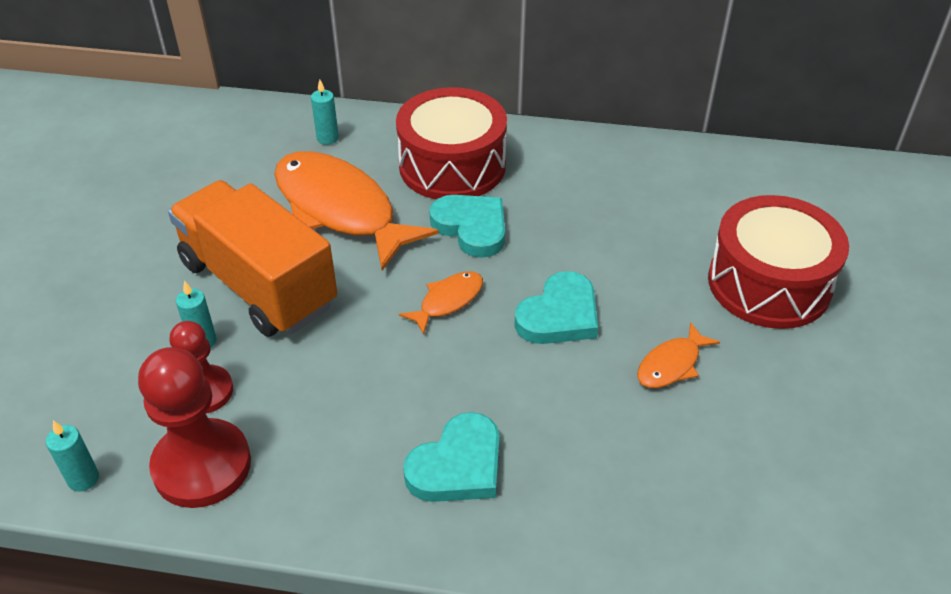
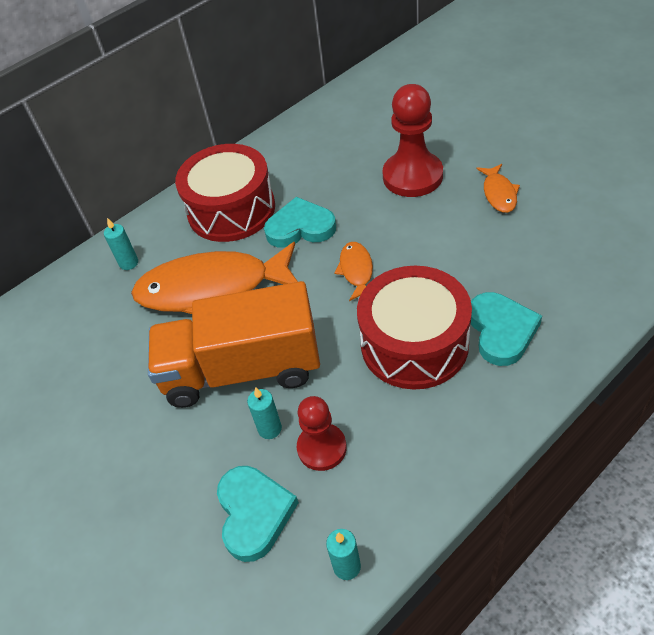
camera: 45 degrees left, 5 degrees up
red pawn [138,347,251,508] -> red pawn moved to [383,84,443,197]
turquoise heart [514,271,598,344] -> turquoise heart moved to [217,466,299,562]
red drum [708,195,849,329] -> red drum moved to [357,266,472,390]

